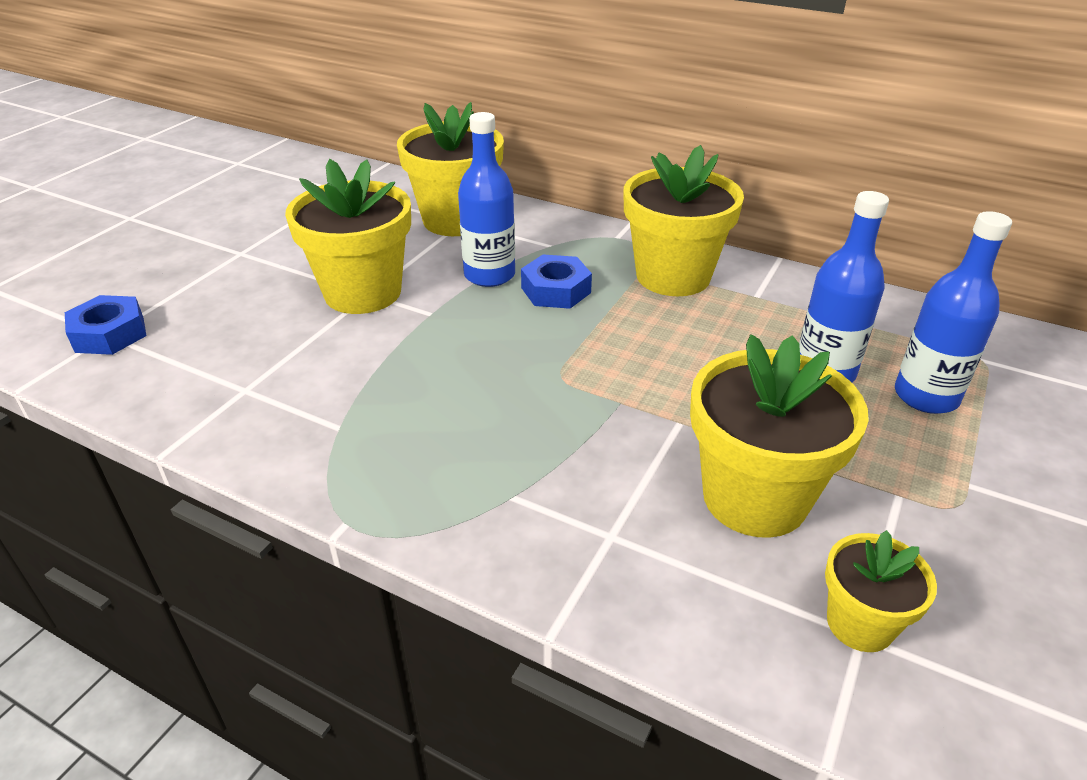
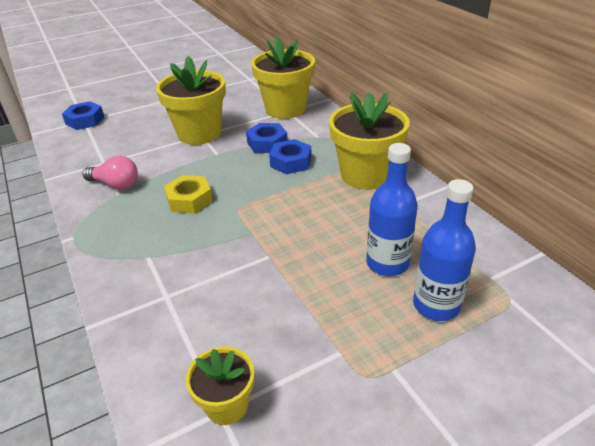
camera: 35 degrees right, 0 degrees up
blue bottle [458,112,515,287] -> blue nut [246,123,288,153]
yellow flower pot [690,334,869,538] -> none
none -> pink light bulb [82,156,138,190]
none -> yellow nut [164,175,213,214]

